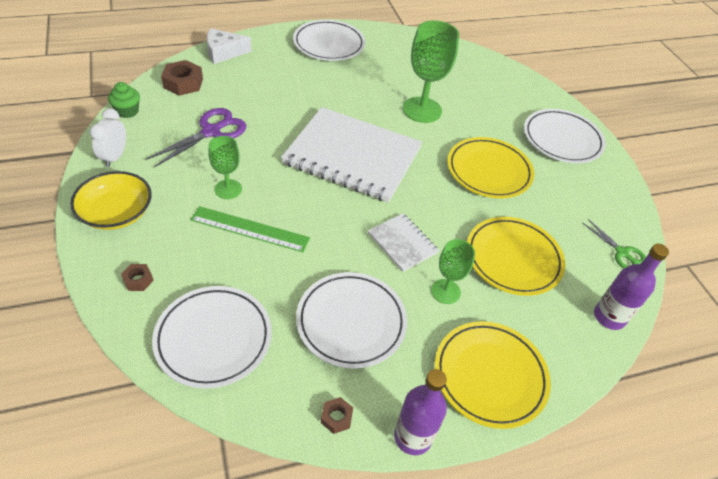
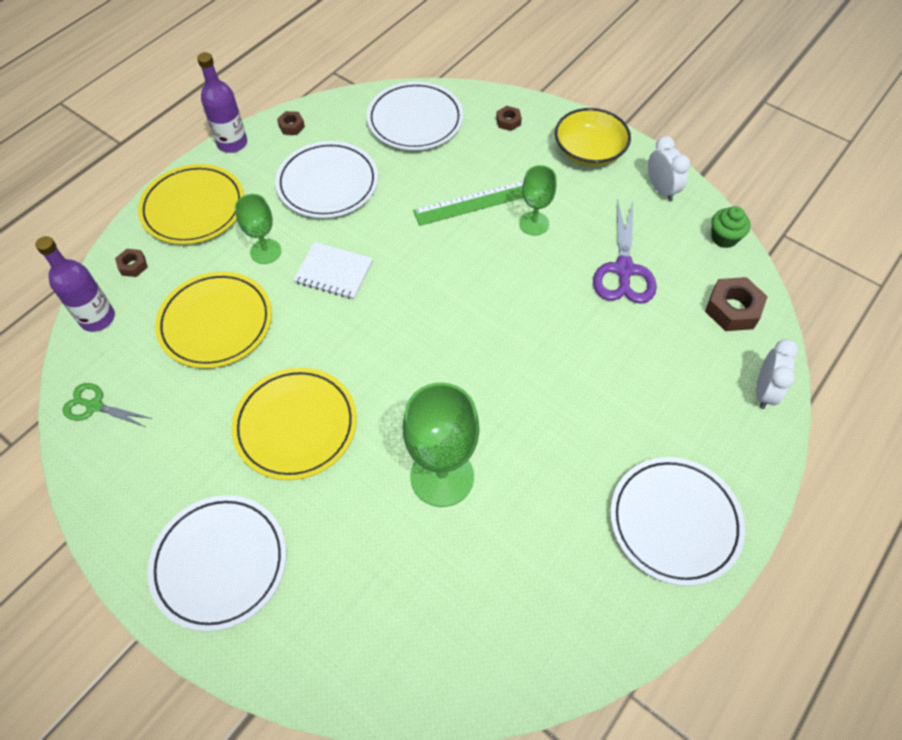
camera: 150 degrees right, 10 degrees up
white cheese [207,28,251,64] -> white clock [756,339,798,409]
white notebook [281,107,422,203] -> none
none -> brown nut [115,249,148,277]

